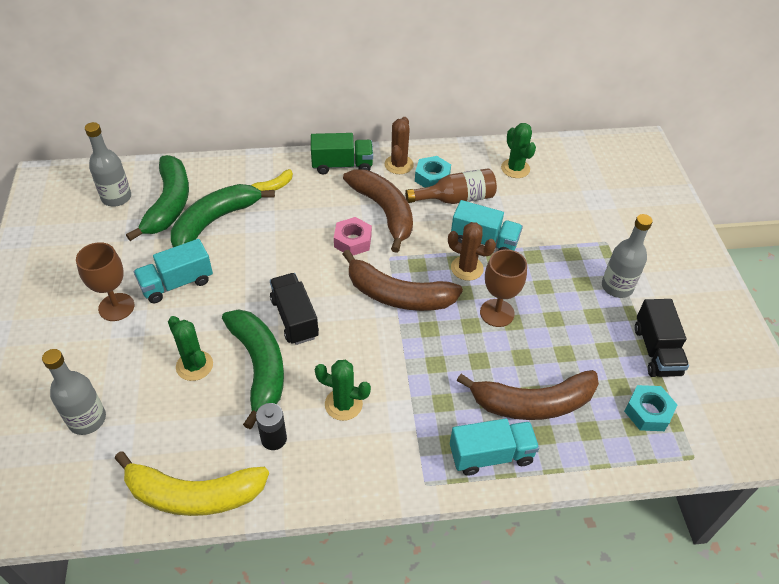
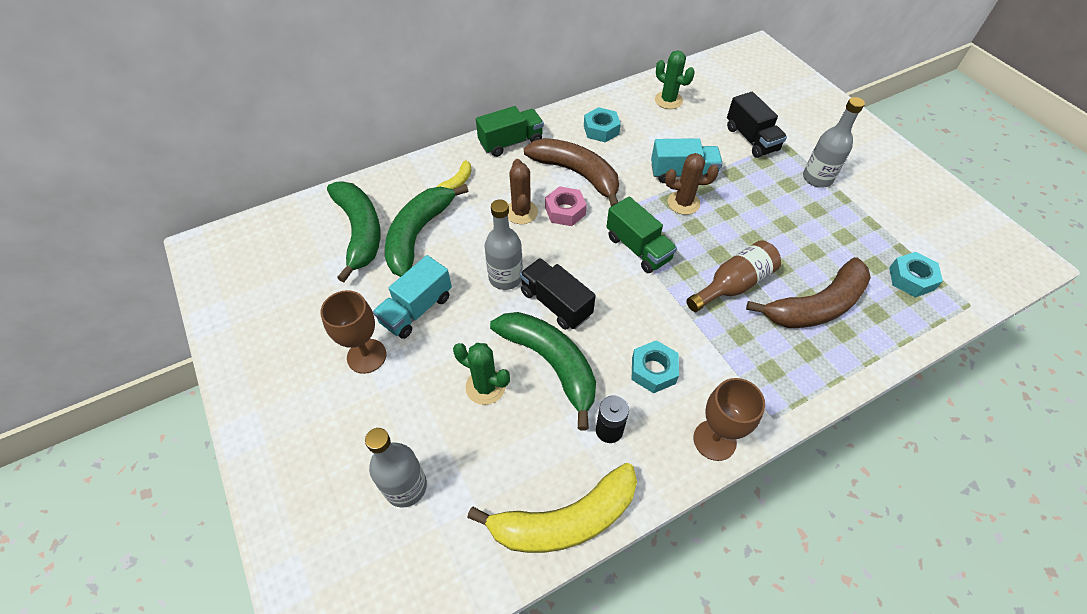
camera: 20 degrees left, 5 degrees up
grey bottle [85,122,131,207] -> grey bottle moved to [485,199,523,290]
green cactus [315,360,371,421] -> turquoise nut [632,340,679,393]
brown banana [343,250,463,311] -> green truck [606,196,677,273]
brown cactus [385,117,414,174] -> brown cactus moved to [508,159,538,224]
brown bottle [405,168,497,204] -> brown bottle moved to [686,240,781,312]
turquoise truck [450,418,540,476] -> none
brown goblet [480,249,527,327] -> brown goblet moved to [693,378,765,461]
black truck [635,299,689,377] -> black truck moved to [727,92,787,158]

